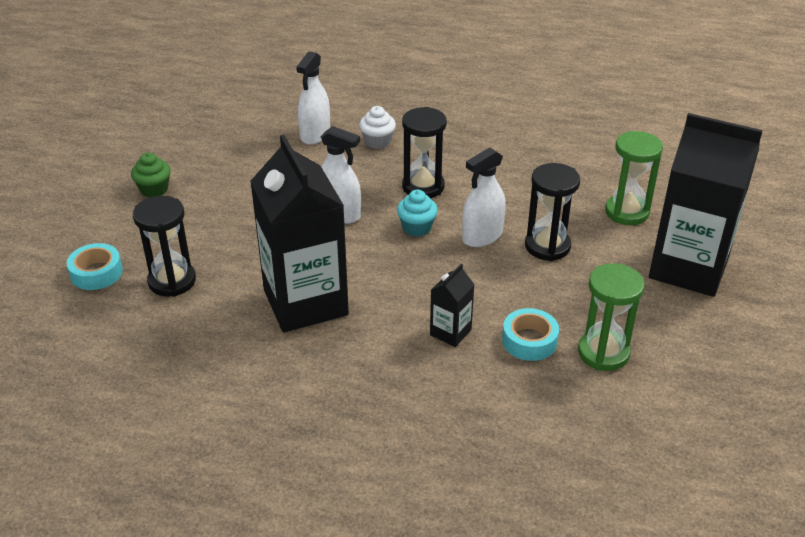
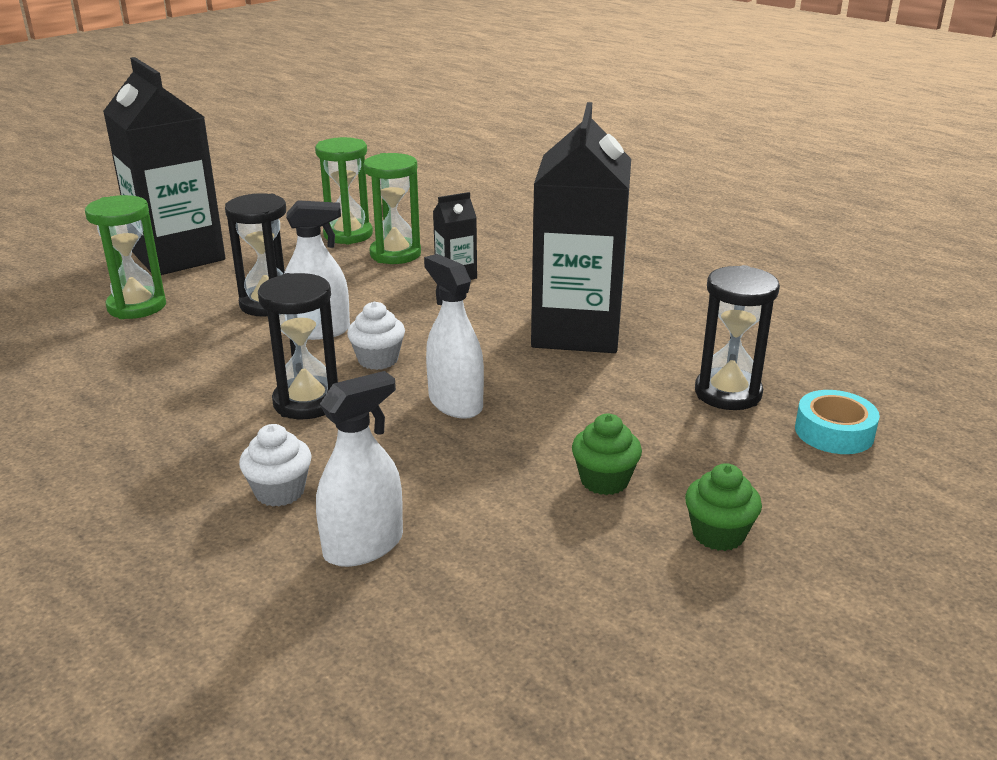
camera: 150 degrees left, 10 degrees down
turquoise cupcake [397,190,438,237] -> white cupcake [347,301,405,370]
turquoise tape [502,308,559,361] -> green hourglass [363,153,421,264]
none -> green cupcake [572,414,642,495]

